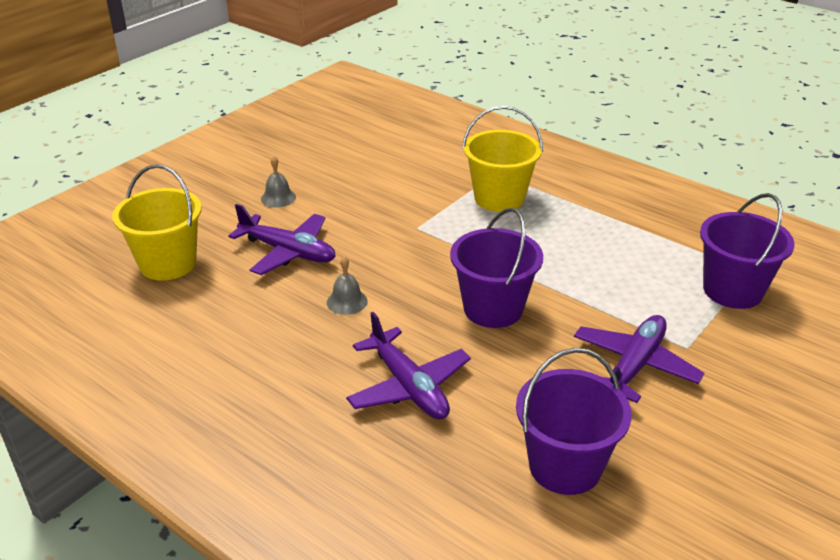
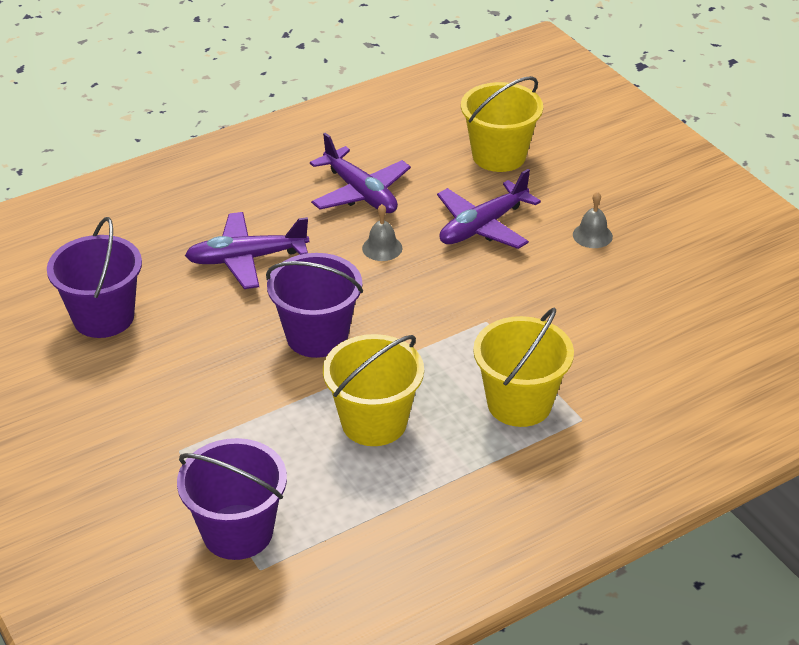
camera: 110 degrees right, 5 degrees up
purple plane [574,315,704,403] -> purple plane moved to [310,133,411,213]
none -> yellow bucket [323,334,424,446]

